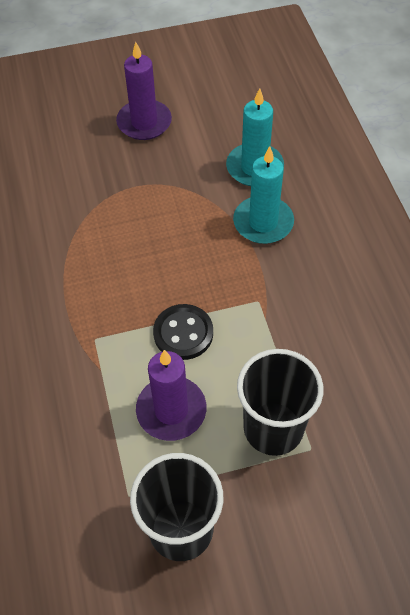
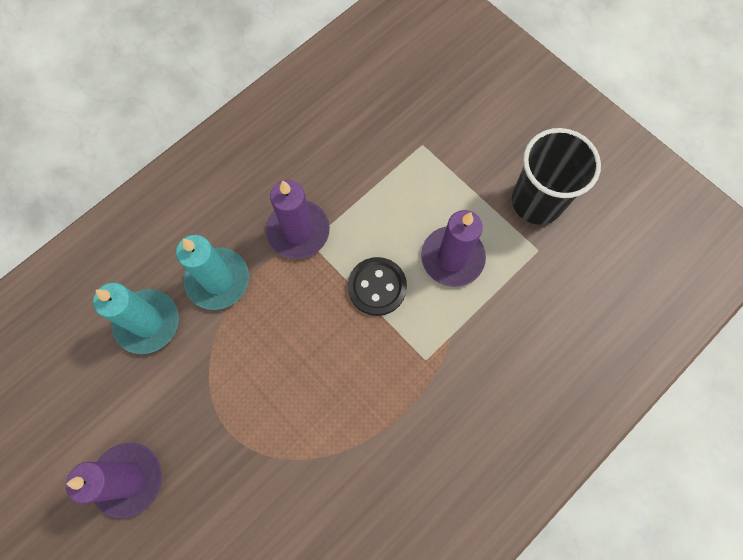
camera: 120 degrees left, 15 degrees up
black cup [237,349,323,456] -> none
none -> purple candle [266,180,330,259]

